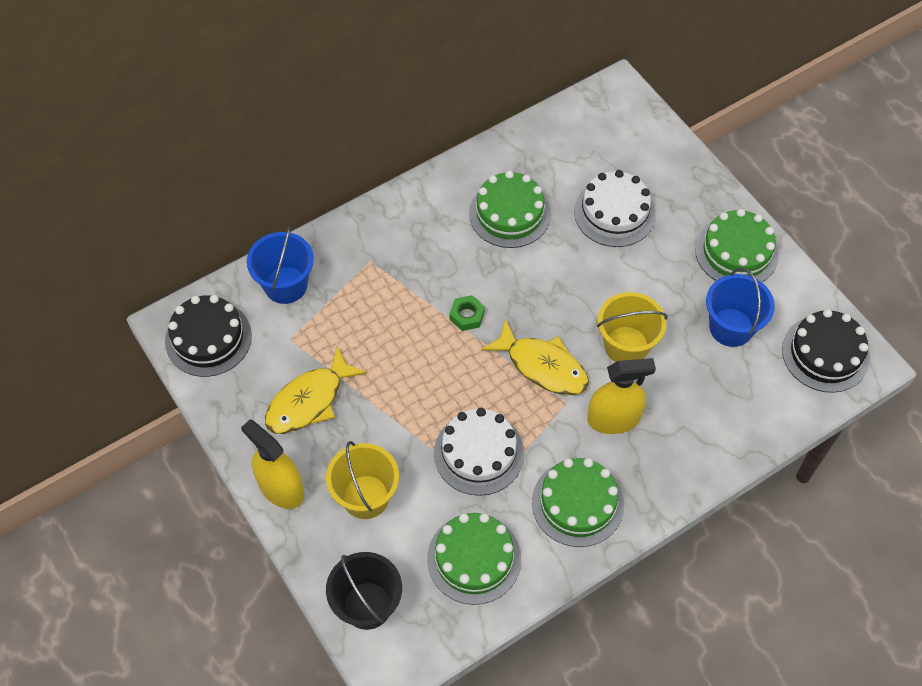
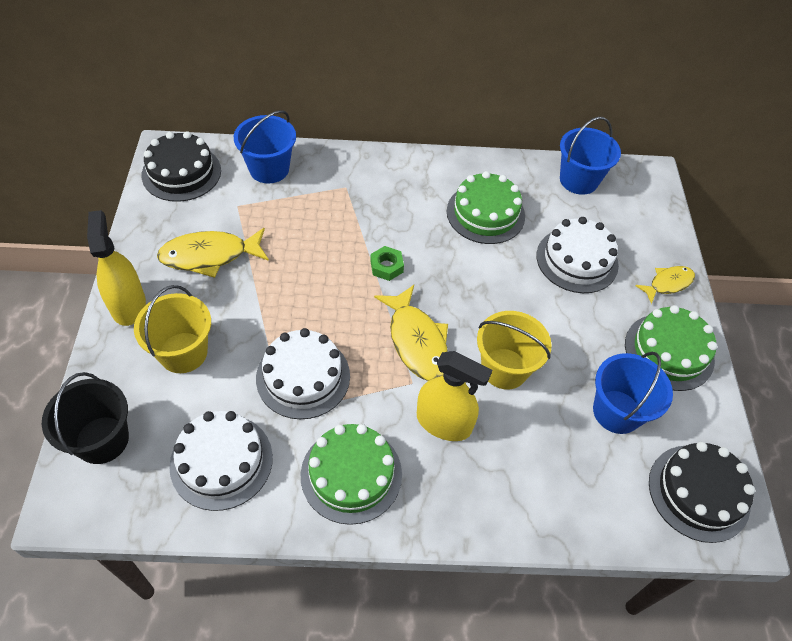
camera: 30 degrees right, 5 degrees down
green cake [427,513,521,605] -> white cake [169,411,273,511]
none -> blue bucket [560,117,621,195]
none -> yellow fish [635,266,695,304]

